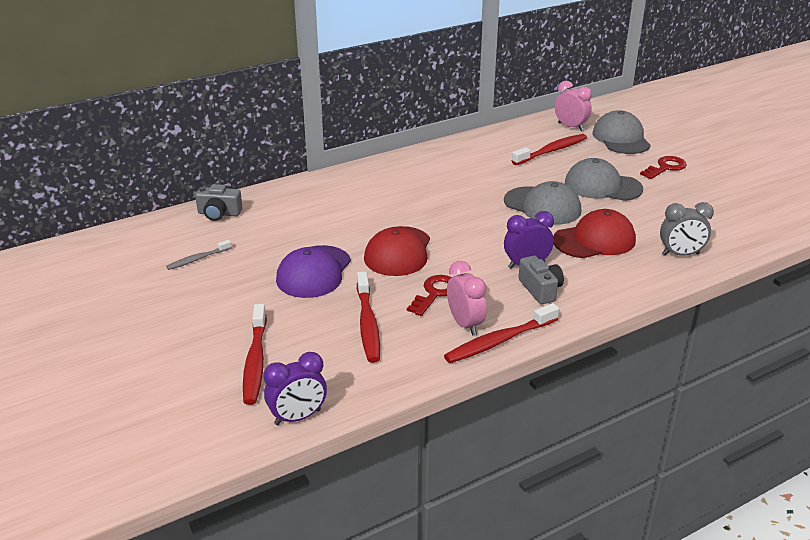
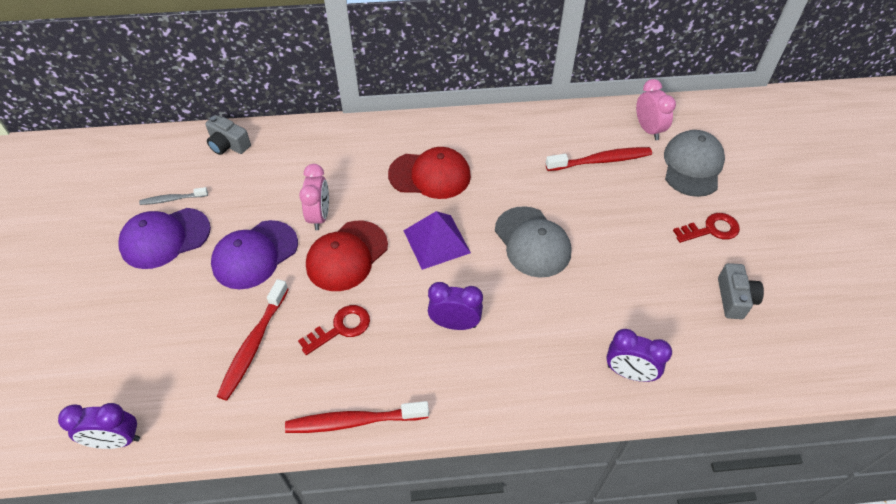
camera: 25 degrees right, 20 degrees up
red toothbrush [243,304,267,405] -> none
pink clock [447,261,487,335] -> pink clock moved to [299,164,329,230]
grey camera [518,256,564,304] -> grey camera moved to [718,263,764,319]
red cap [553,209,636,258] -> red cap moved to [388,147,471,199]
grey cap [565,158,643,201] -> none
grey clock [660,202,714,256] -> purple clock [606,329,672,382]
none -> purple cap [118,208,211,269]
none -> purple pyramid [403,211,471,270]

